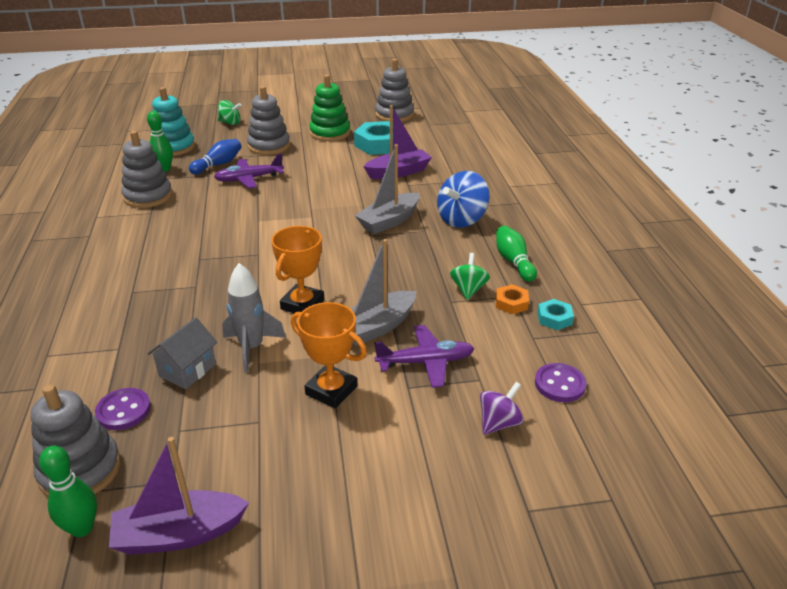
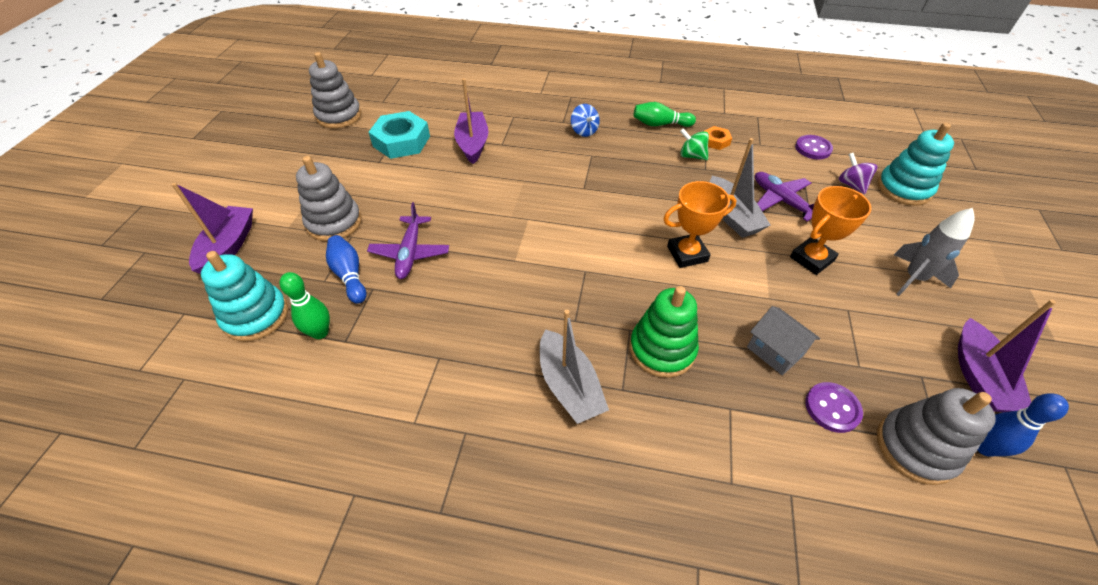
camera: 70 degrees left, 15 degrees up
green bowling pin [39,446,97,537] -> blue bowling pin [977,393,1069,457]
grey stacking toy [121,131,172,208] -> none
green spinning top [218,100,241,125] -> purple boat [171,183,253,274]
grey rocket [222,263,286,373] -> grey rocket moved to [894,208,975,296]
orange trophy [272,226,324,313] -> orange trophy turned 60 degrees counterclockwise [663,181,737,268]
green stacking toy [309,75,350,141] -> green stacking toy moved to [630,286,699,378]
grey boat [355,144,420,234] -> grey boat moved to [540,310,609,424]
purple plane [374,325,475,388] -> purple plane turned 45 degrees counterclockwise [755,172,814,221]
blue spinning top [437,171,490,228] -> blue spinning top [571,104,600,137], size x0.60
turquoise nut [537,299,574,330] -> none
none -> turquoise stacking toy [877,123,954,206]

